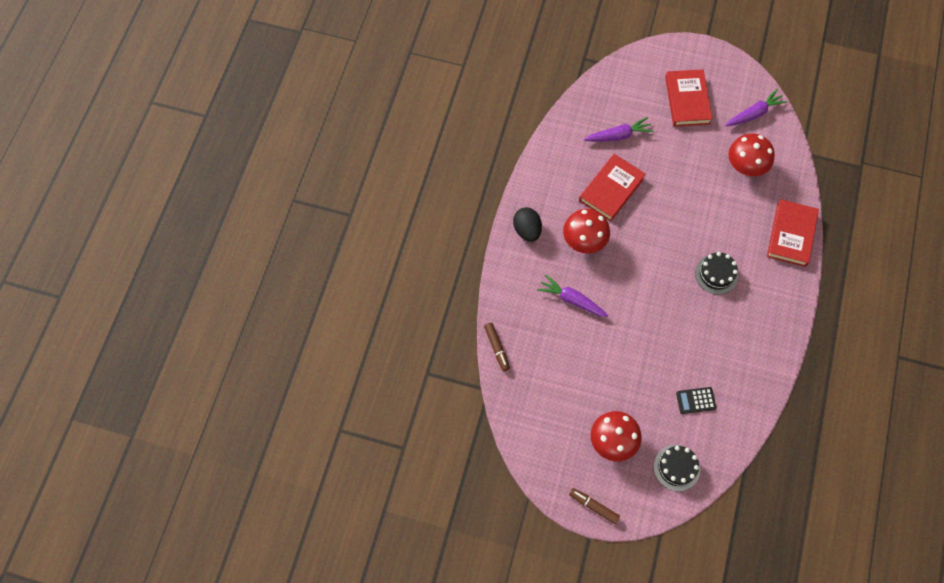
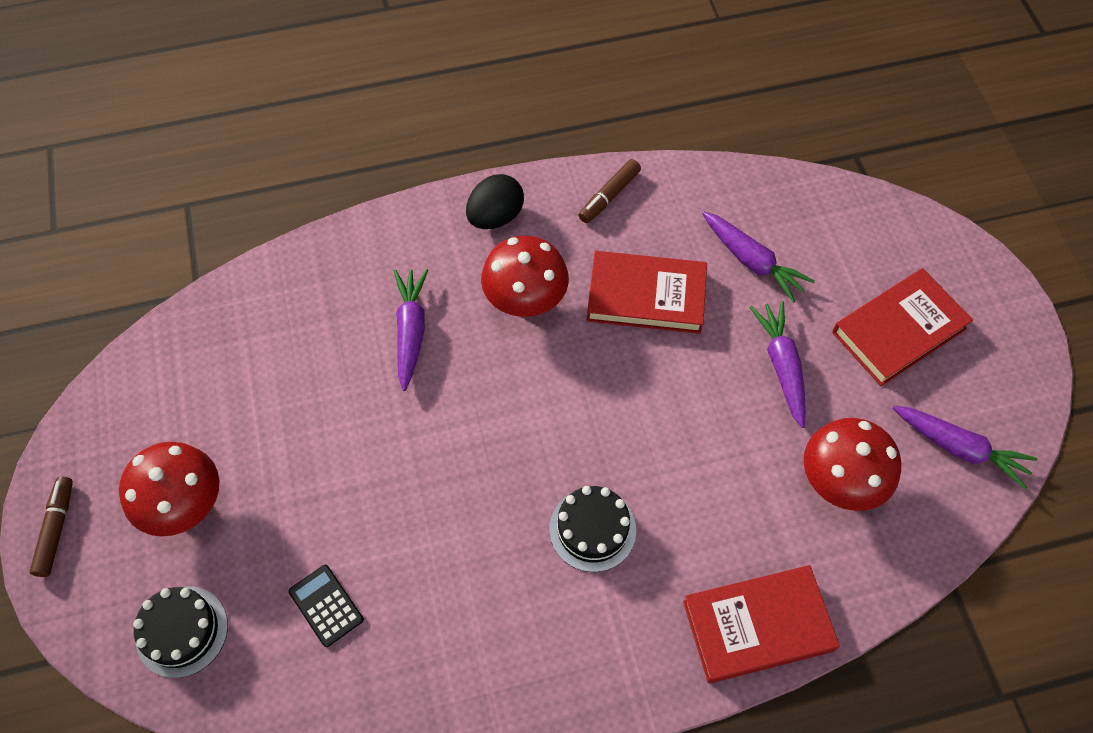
camera: 60 degrees right, 5 degrees down
brown marker [484,323,510,371] -> brown marker moved to [578,159,641,223]
none -> purple carrot [750,301,806,428]

